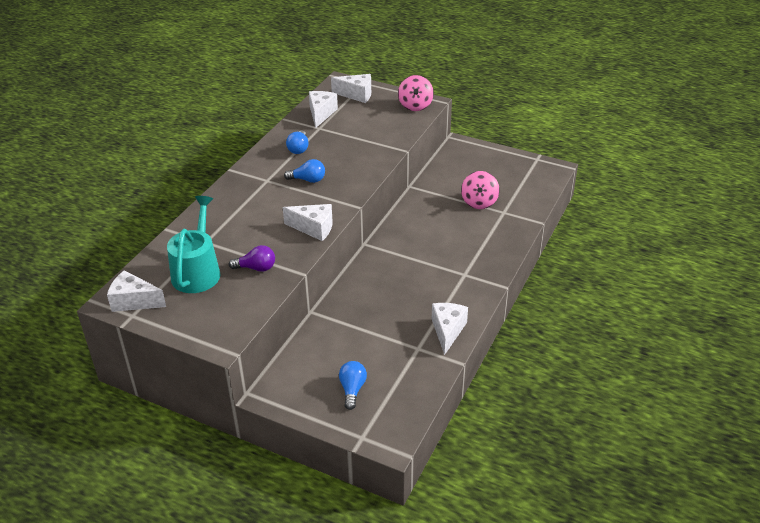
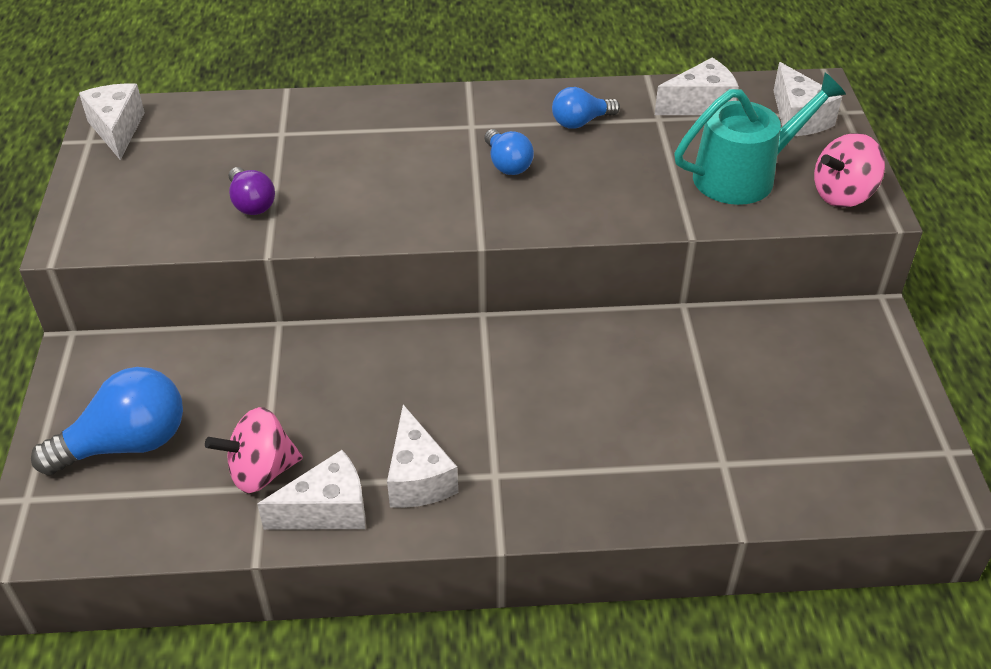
camera: 60 degrees right, 5 degrees up
turquoise watering can [167,196,221,293] -> turquoise watering can moved to [674,73,846,205]
white cheese [283,204,332,241] -> white cheese moved to [387,405,458,508]
blue light bulb [339,361,367,410] -> blue light bulb [31,367,183,475], size x1.73
pink spinning top [461,171,499,209] -> pink spinning top moved to [205,407,303,493]

